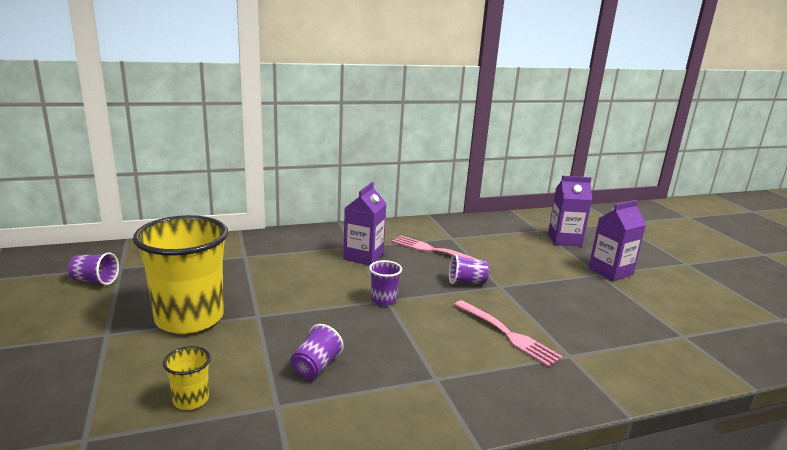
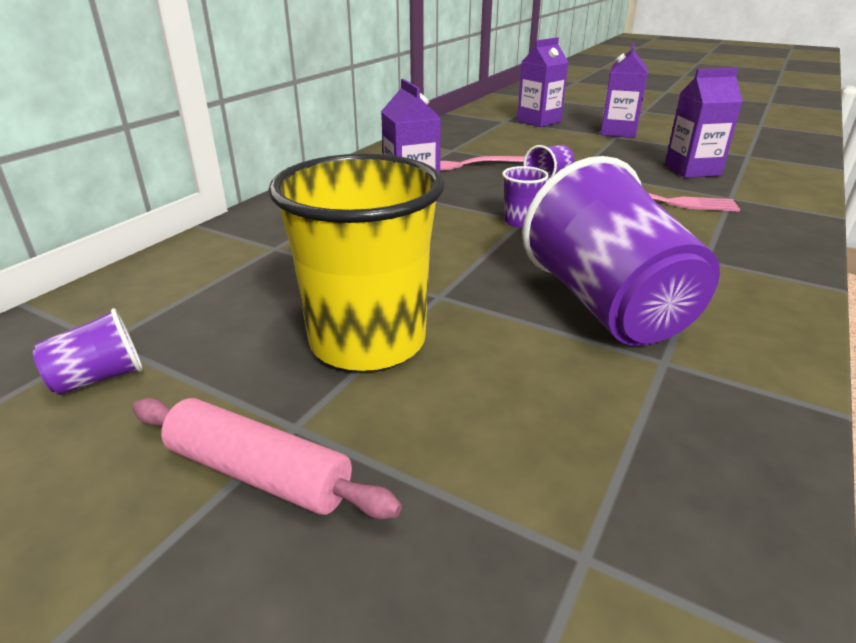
camera: 40 degrees left, 10 degrees up
yellow cup [163,346,211,410] -> none
purple cup [291,324,344,379] -> purple cup [522,156,720,346], size x2.36
none -> pink rolling pin [132,398,402,520]
none -> purple carton [665,68,743,178]

